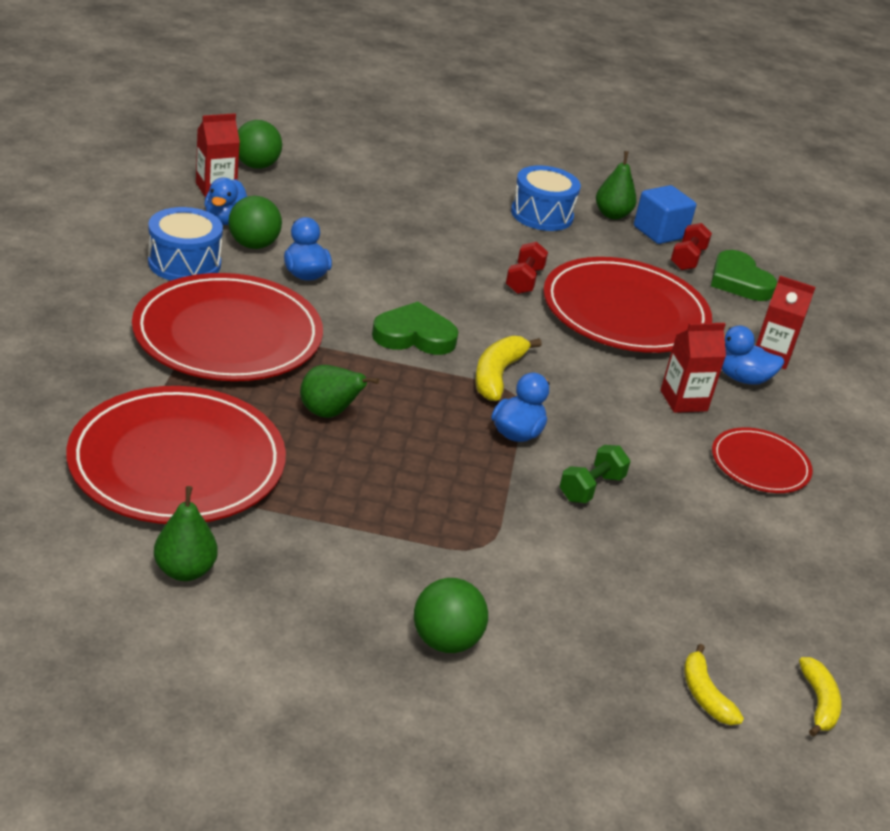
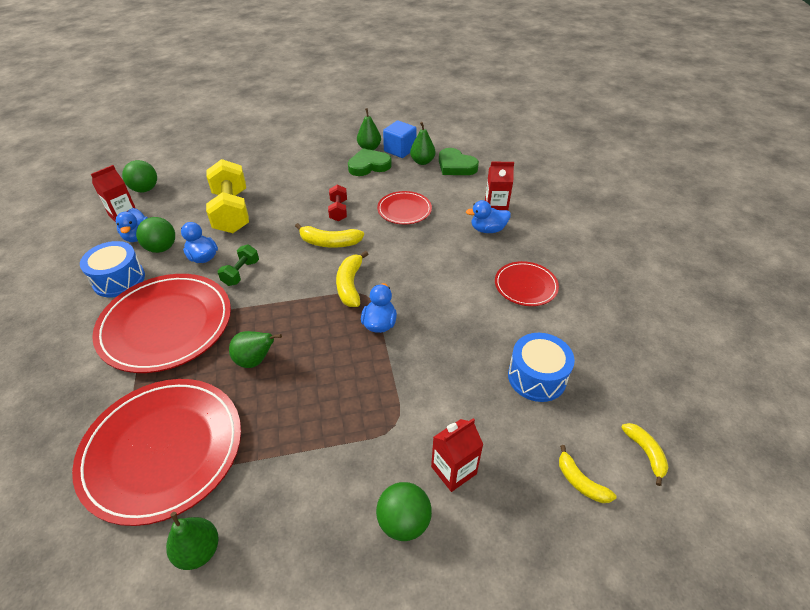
camera: 15 degrees left, 10 degrees up
green heart [372,302,458,355] -> green heart moved to [348,148,392,176]
blue drum [511,165,581,231] -> blue drum moved to [508,333,575,402]
red plate [543,257,712,353] -> red plate [377,191,432,224], size x0.52
green dumbbell [560,445,631,503] -> green dumbbell moved to [218,244,259,286]
red carton [660,323,726,413] -> red carton moved to [431,418,483,492]
red dumbbell [671,223,712,270] -> green pear [410,122,435,165]
none -> yellow dumbbell [206,159,249,233]
none -> yellow banana [295,223,364,248]

